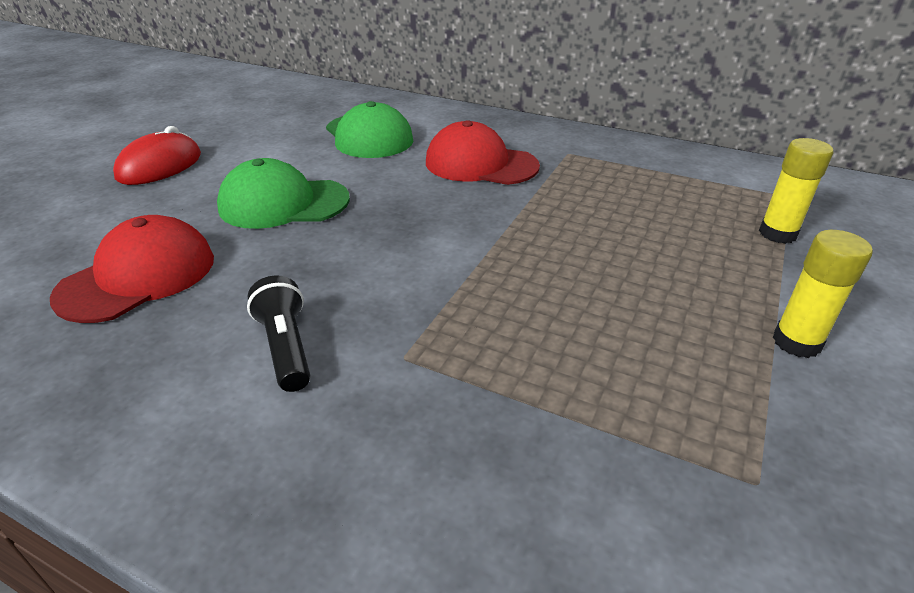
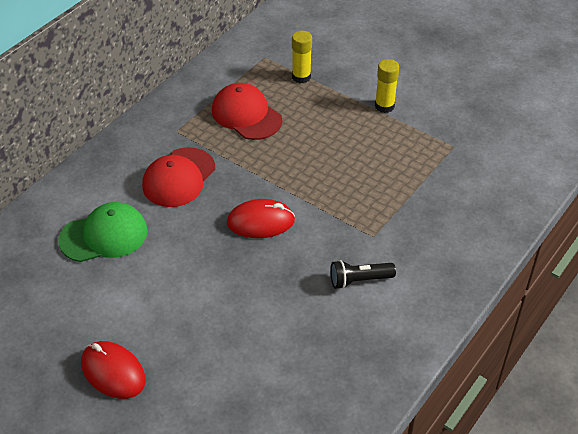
camera: 80 degrees left, 10 degrees up
red cap [50,215,214,323] -> red cap moved to [212,83,282,140]
green cap [217,158,350,229] -> none
none -> red mouse [227,199,295,238]

